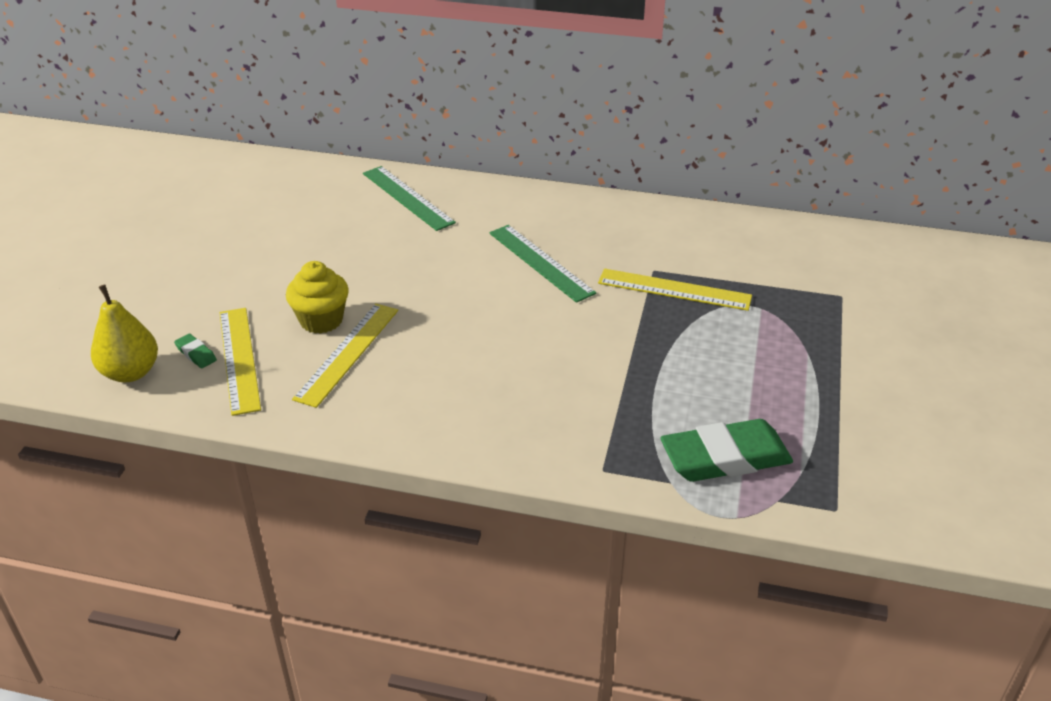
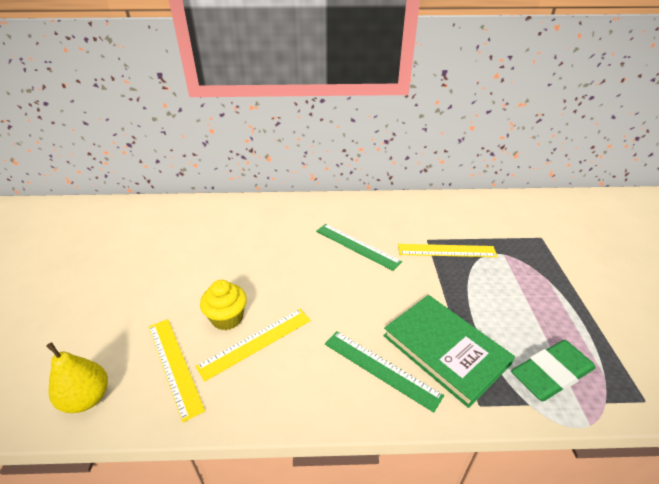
camera: 15 degrees left, 0 degrees up
green eraser [174,333,217,368] -> none
yellow ruler [292,303,398,408] -> yellow ruler turned 45 degrees clockwise [195,309,311,382]
green ruler [363,166,456,231] -> green ruler moved to [325,331,444,413]
none -> green book [383,295,515,408]

